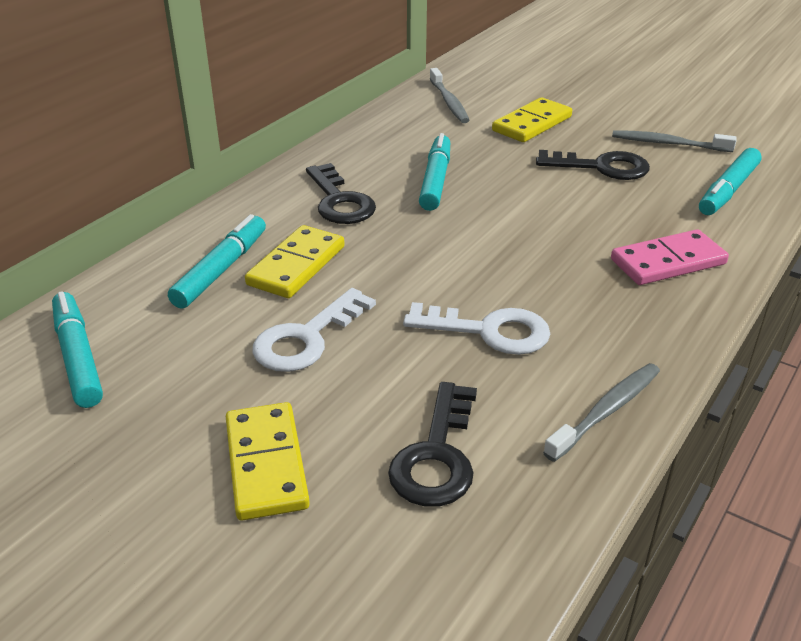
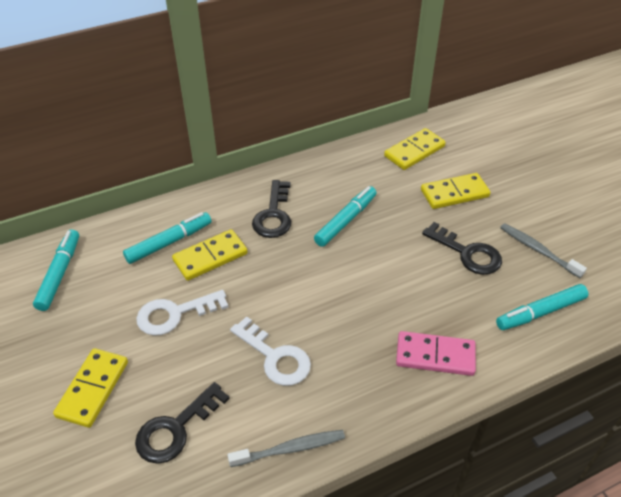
camera: 30 degrees right, 10 degrees up
grey toothbrush [429,68,470,123] -> yellow domino [384,128,446,170]

